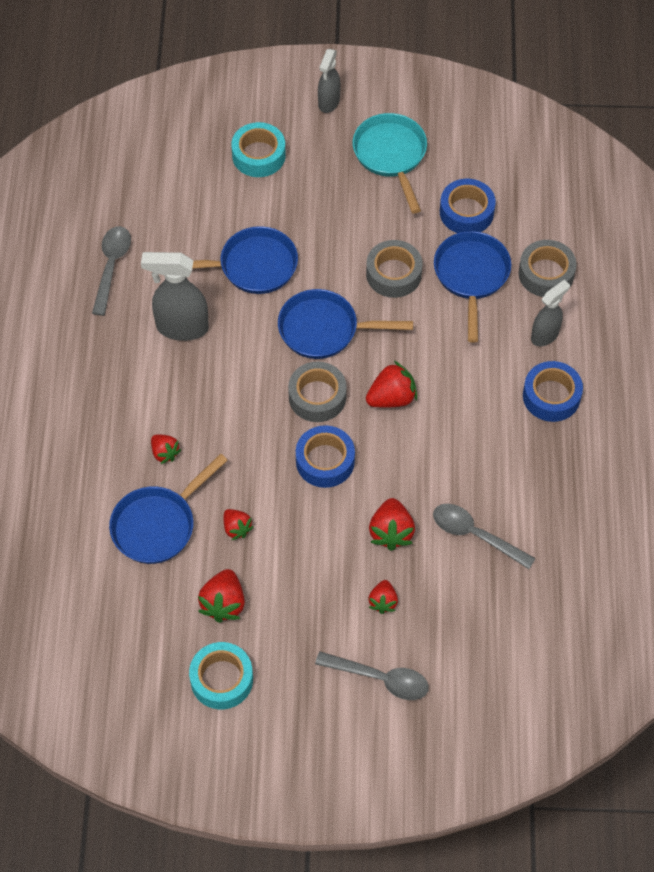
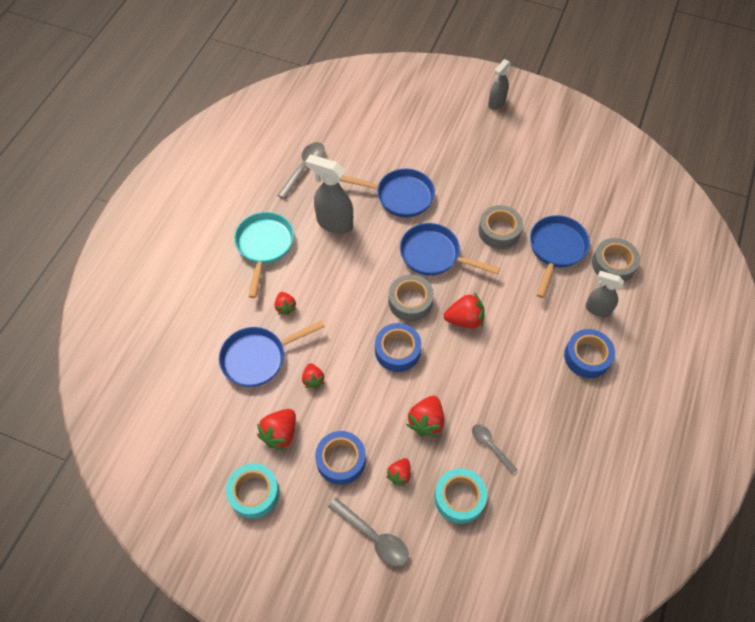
camera: 20 degrees right, 0 degrees up
turquoise tape [231,122,286,177] -> turquoise tape moved to [434,468,487,524]
turquoise pan [353,113,427,214] -> turquoise pan moved to [234,212,294,298]
grey spoon [433,504,536,569] -> grey spoon [472,424,517,474], size x0.66
blue tape [440,179,496,233] -> blue tape moved to [315,431,366,485]
grey spray bottle [531,280,570,346] -> grey spray bottle turned 135 degrees counterclockwise [586,271,624,317]

